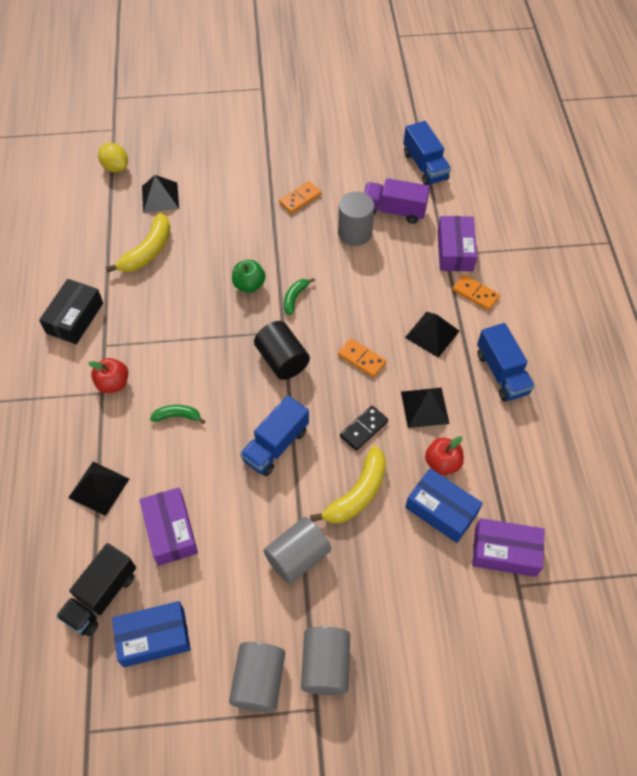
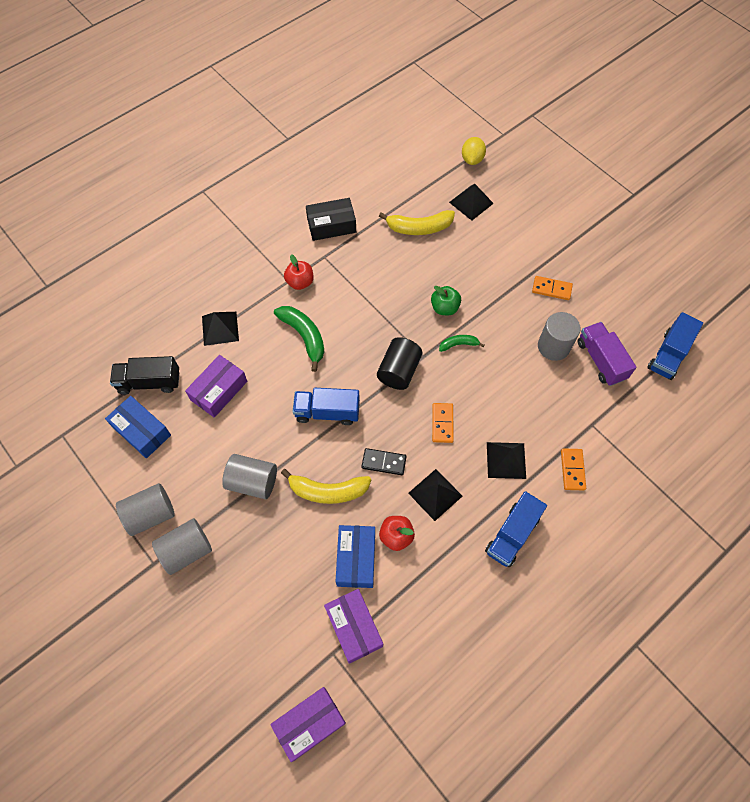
camera: 55 degrees right, 5 degrees up
green banana [150,405,205,424] -> green banana [274,306,325,372], size x1.80
purple box [437,216,477,271] -> purple box moved to [270,687,346,762]

